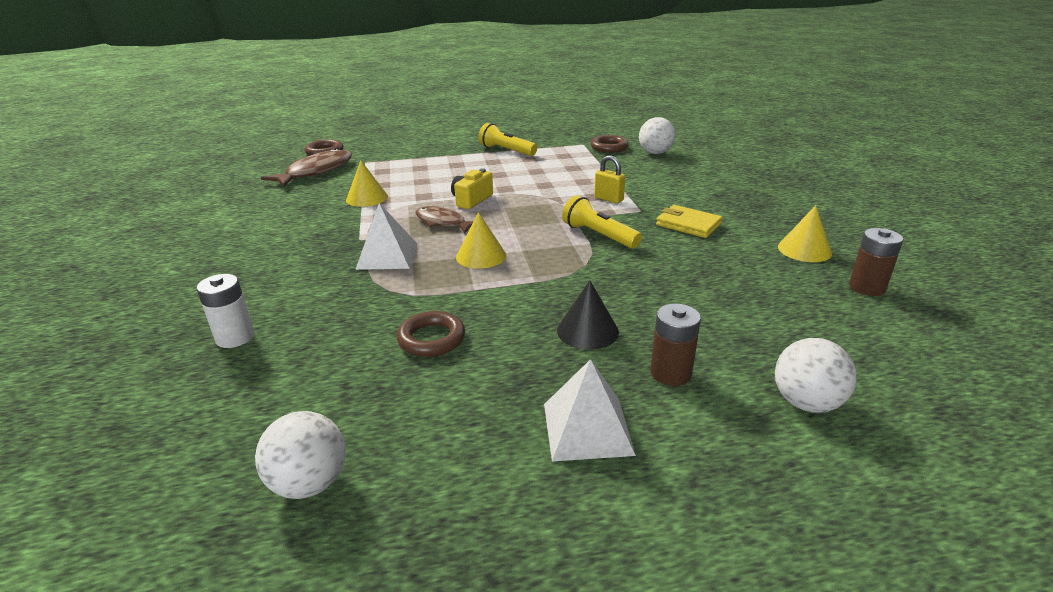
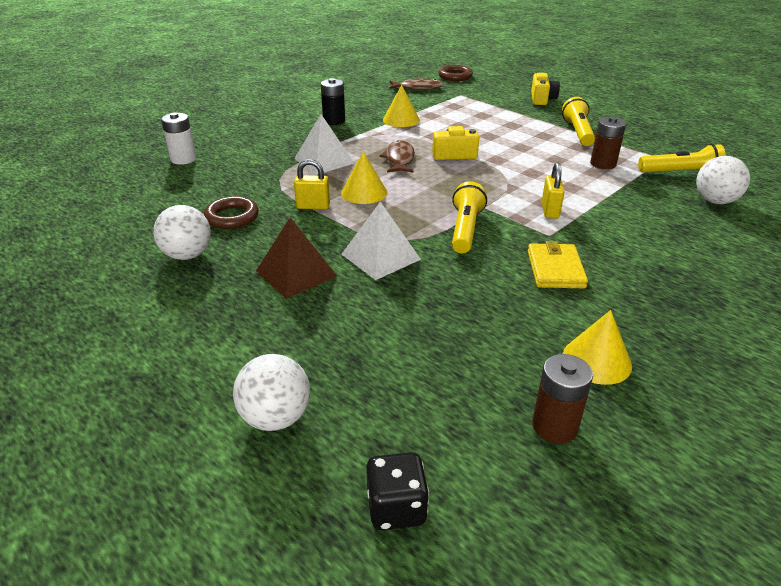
camera: 55 degrees right, 5 degrees up
white ball [255,411,346,499] -> white ball moved to [153,205,211,260]
brown fish [261,148,352,187] -> brown fish [389,78,443,90], size x0.65
white pyramid [544,359,636,461] -> white pyramid moved to [342,202,421,280]
black cone [557,280,619,350] -> brown pyramid [256,217,338,299]
brown ring [591,135,629,153] -> yellow flashlight [638,144,726,173]
brown battery [650,303,701,386] -> brown battery moved to [590,117,626,169]
none -> yellow padlock [294,159,330,210]
none -> black battery [321,78,345,125]
none -> black dice [366,452,429,530]
none -> yellow camera [531,73,560,105]

